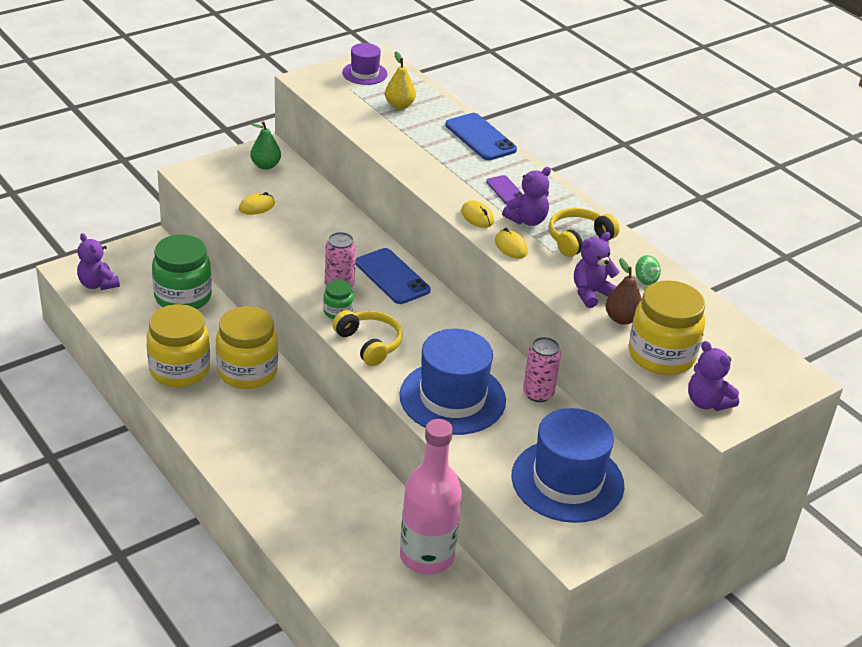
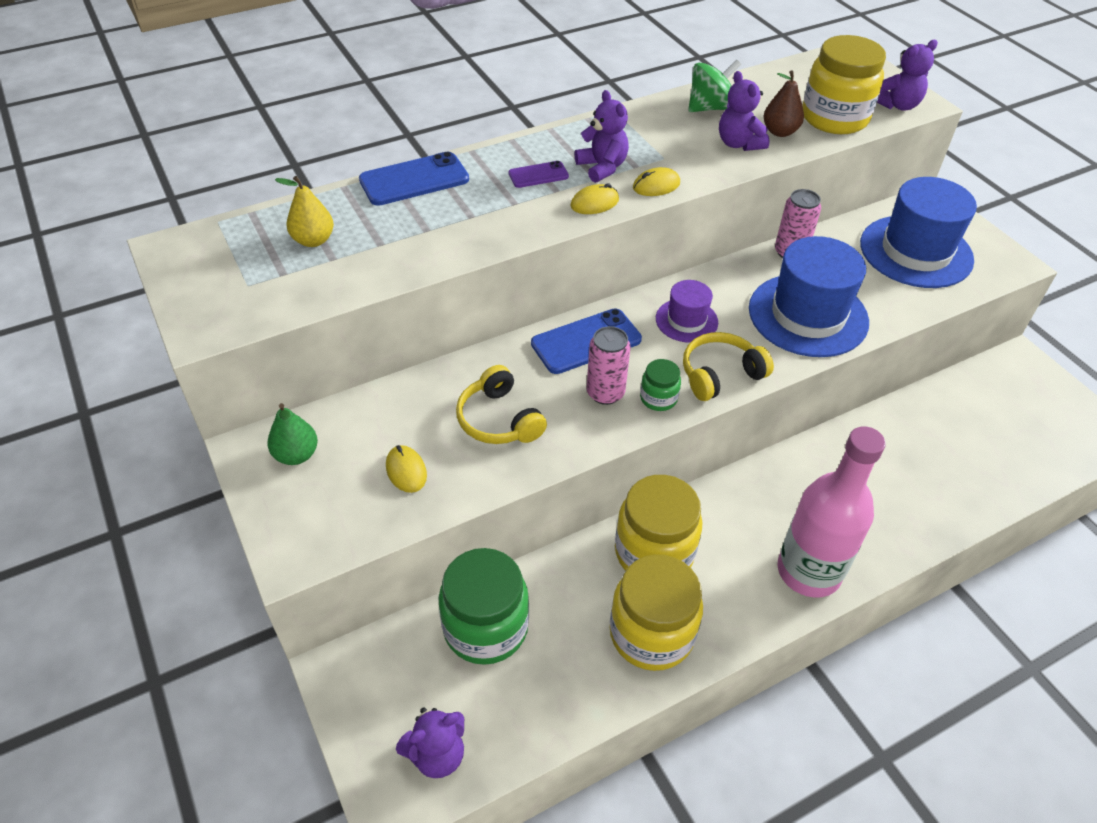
camera: 80 degrees left, 10 degrees up
purple hat [342,43,388,85] -> purple hat moved to [656,280,718,343]
pink bottle [400,419,462,575] -> pink bottle moved to [778,426,886,598]
yellow headphones [549,208,620,257] -> yellow headphones moved to [456,365,547,444]
green spinning top [635,255,661,285] -> green spinning top [688,60,741,112], size x1.82

